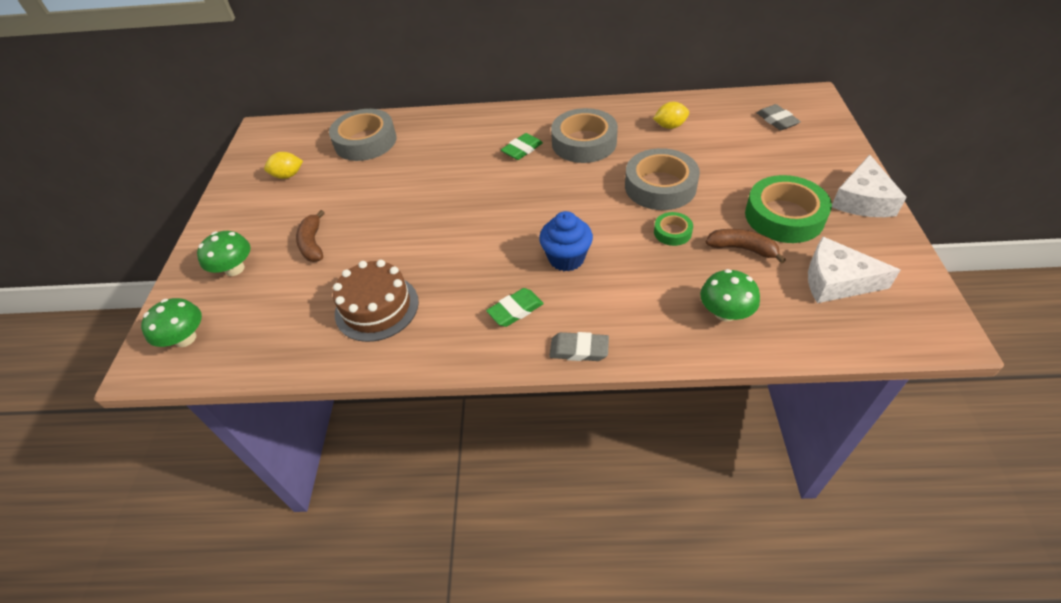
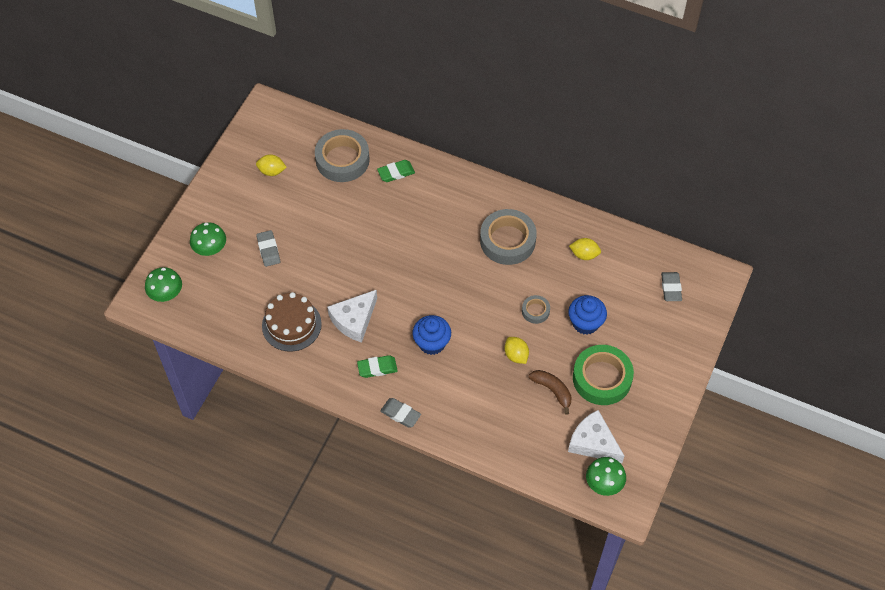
camera: 20 degrees right, 10 degrees up
brown banana [296,210,325,262] -> grey eraser [256,230,280,267]
green eraser [501,133,543,160] -> green eraser moved to [377,160,415,182]
grey tape [625,148,700,210] -> grey tape [522,295,550,324], size x0.49
green tape [654,212,693,246] -> yellow lemon [504,337,529,364]
green mushroom [700,269,760,321] -> green mushroom moved to [586,457,626,496]
white cheese [832,155,907,217] -> white cheese moved to [327,290,377,343]
none -> blue cupcake [568,295,607,335]

